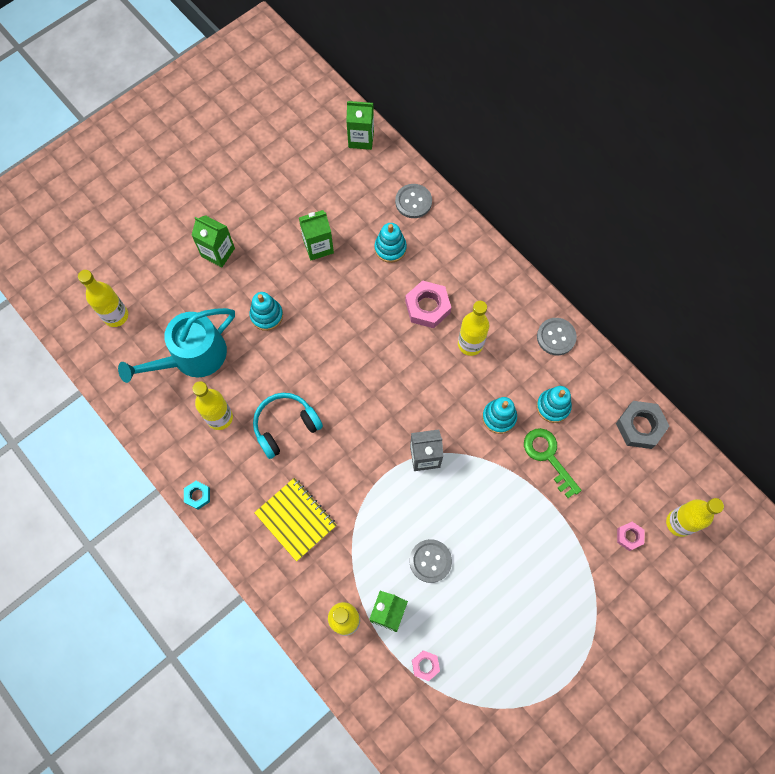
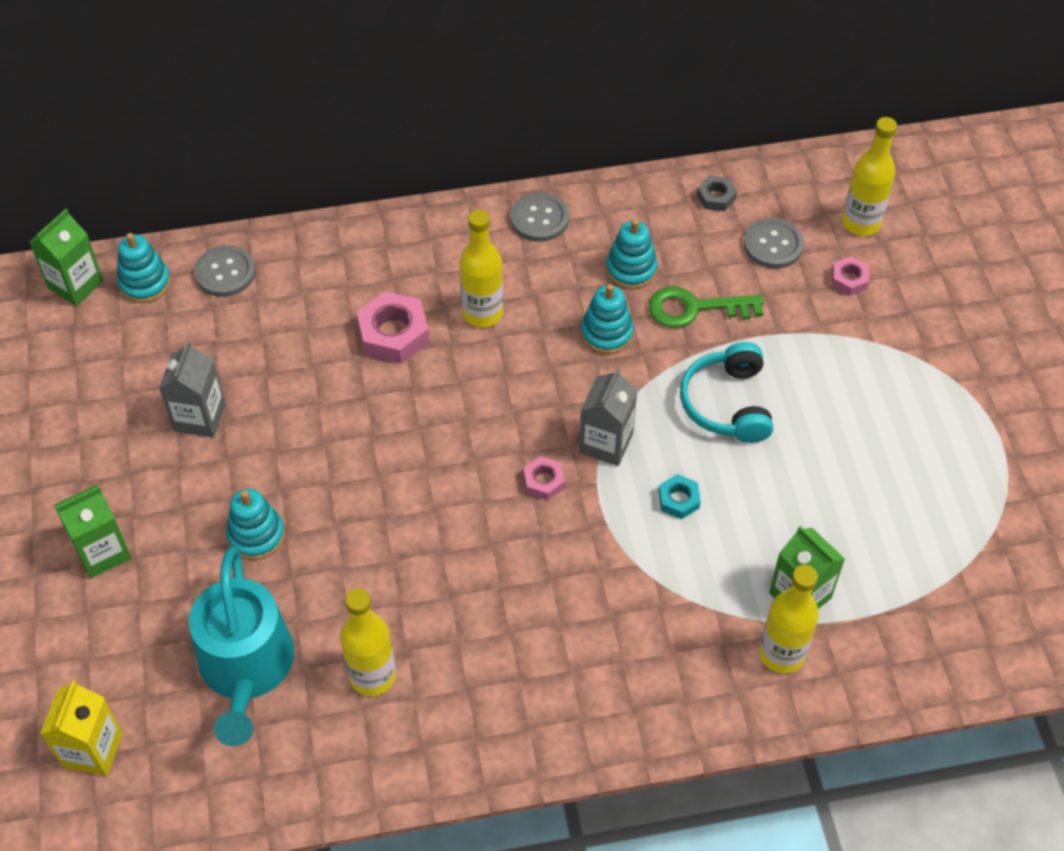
camera: 60 degrees left, 15 degrees down
yellow bottle [78,270,128,327] -> yellow carton [40,680,123,776]
turquoise nut [184,481,210,510] -> turquoise nut moved to [659,474,701,519]
turquoise headphones [253,393,323,459] -> turquoise headphones moved to [680,342,773,443]
yellow notebook [254,478,337,561] -> none
green carton [299,210,334,260] -> grey carton [159,341,226,438]
turquoise stacking toy [375,223,407,263] -> turquoise stacking toy moved to [117,233,171,303]
grey button [410,539,452,583] -> grey button moved to [744,218,804,269]
pink nut [412,650,440,681] -> pink nut moved to [523,456,565,500]
grey nut [616,401,669,449] -> grey nut [697,176,737,211], size x0.55

